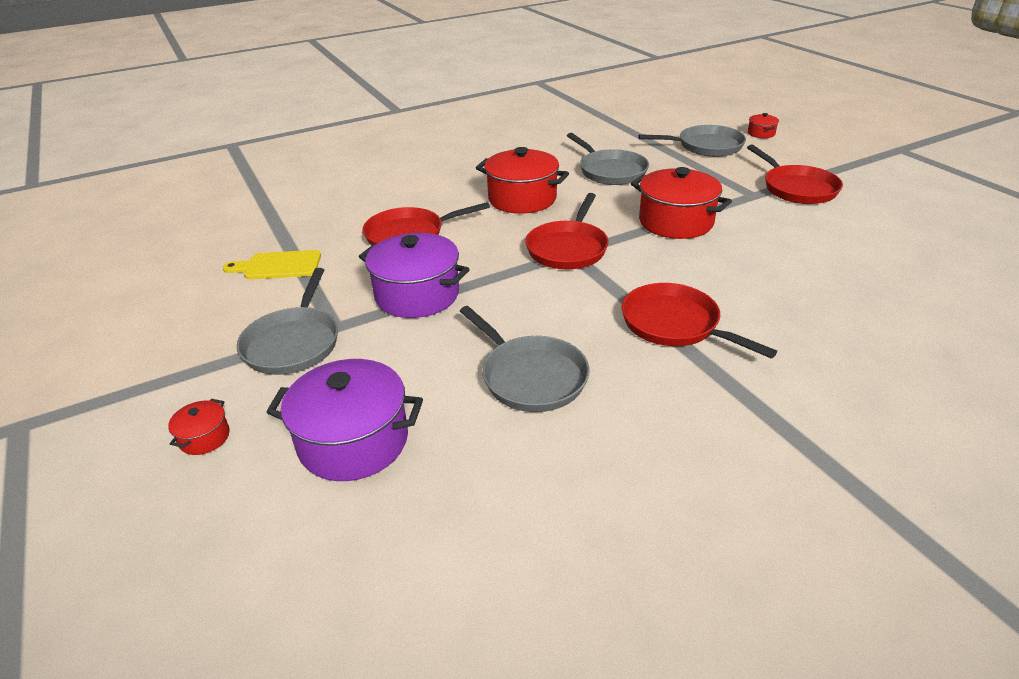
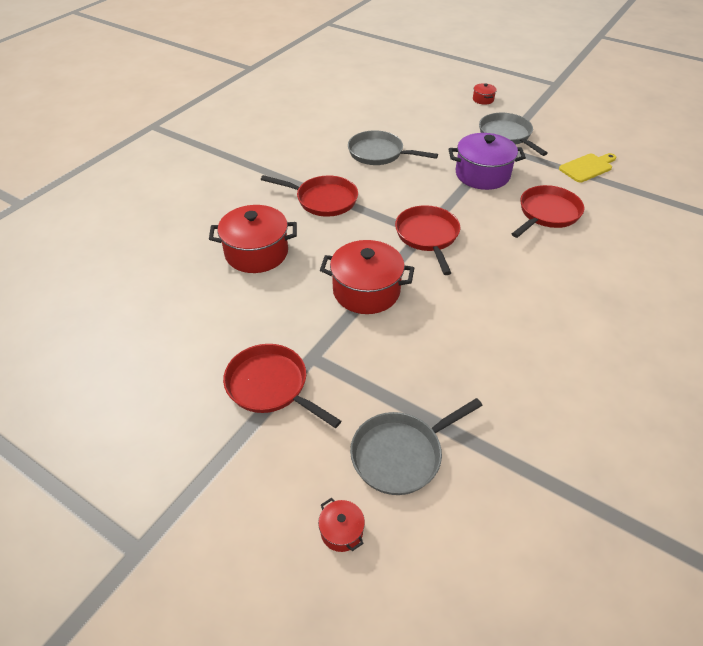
camera: 150 degrees right, 10 degrees up
purple pot [266,359,423,481] -> none
red pot [476,147,569,214] -> red pot moved to [209,205,297,273]
grey pan [567,133,649,185] -> none

